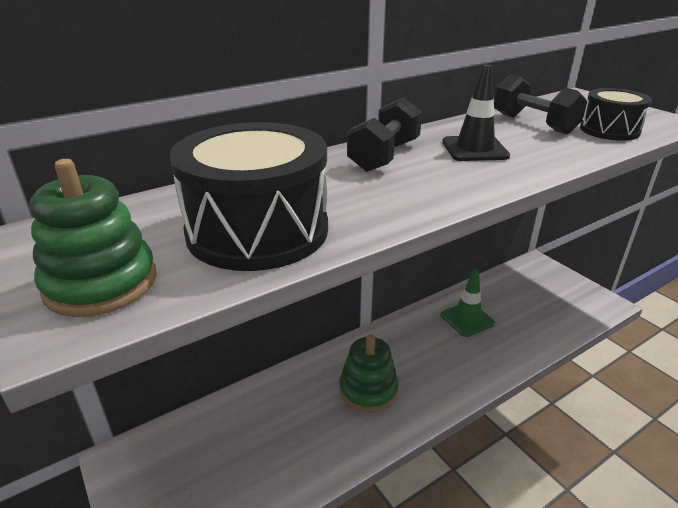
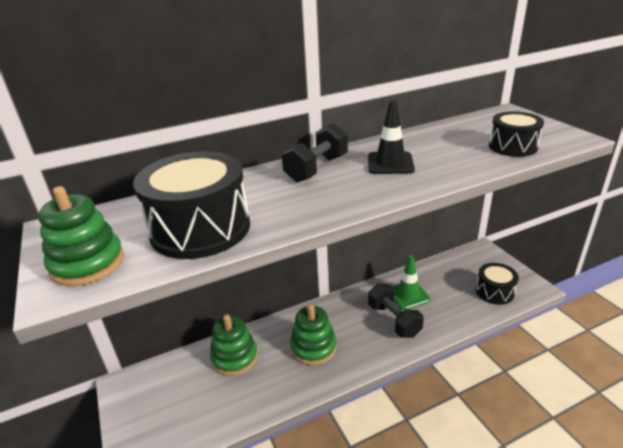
camera: 10 degrees right, 0 degrees up
black dumbbell [494,74,587,135] -> black dumbbell moved to [368,283,424,338]
none -> green stacking toy [210,314,258,376]
none -> black drum [476,263,519,305]

